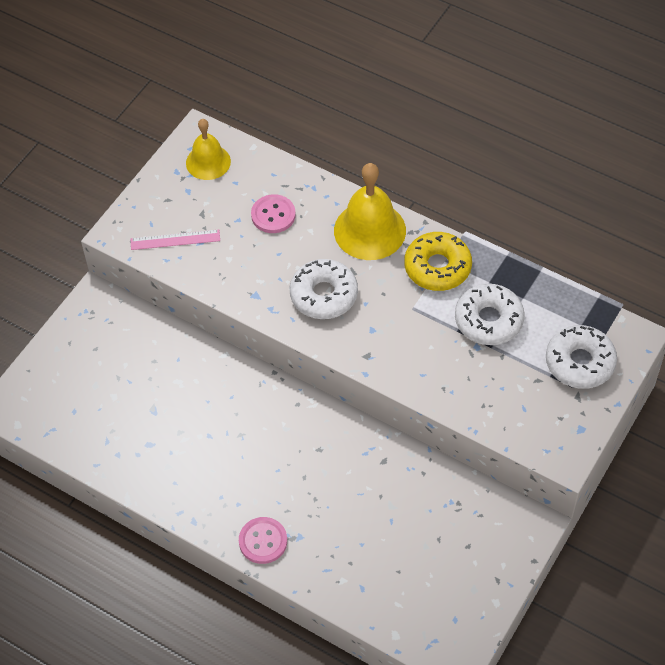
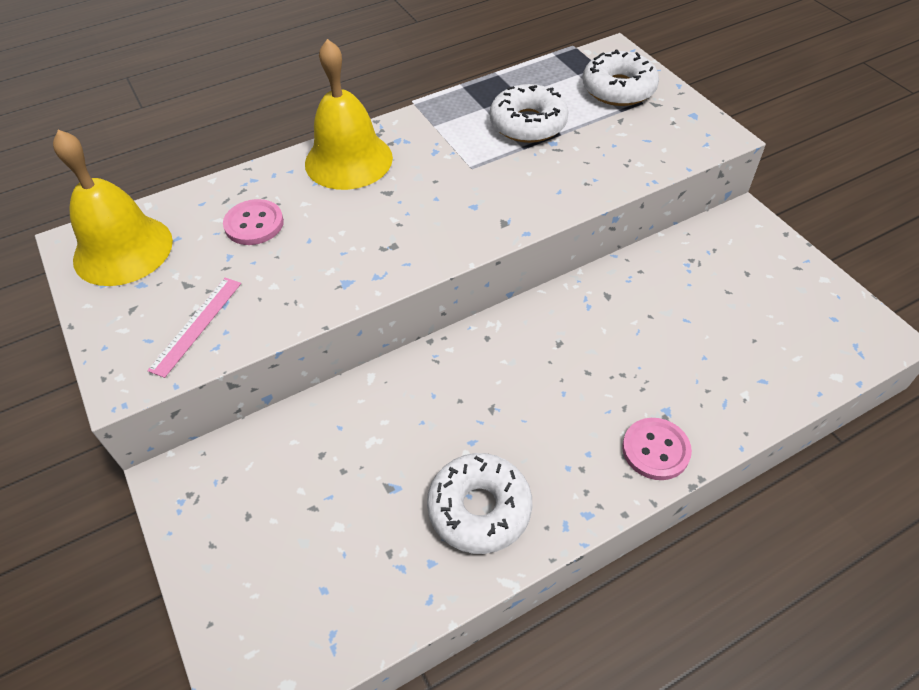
camera: 60 degrees left, 5 degrees down
yellow bell [186,119,231,180] -> yellow bell [53,130,173,286], size x1.56
white donut [290,259,358,319] -> white donut moved to [427,453,532,554]
yellow donut [404,232,472,291] -> none

